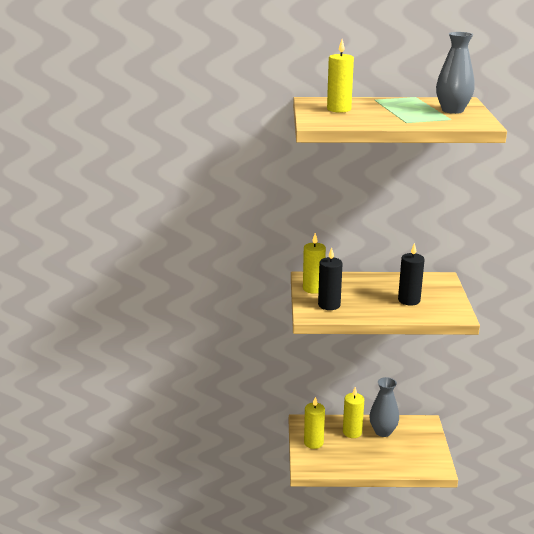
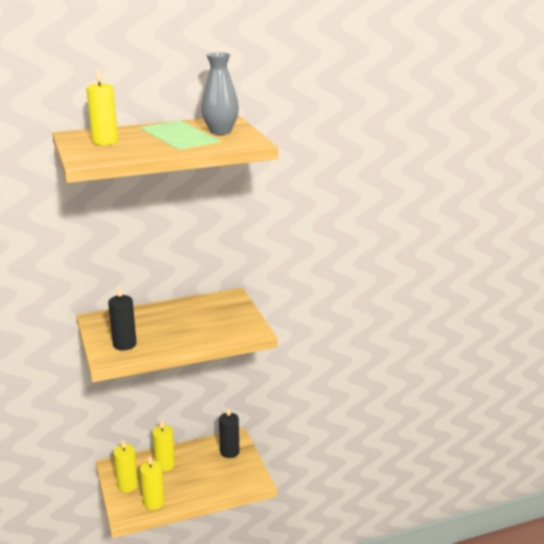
camera: 20 degrees left, 0 degrees up
yellow candle [303,233,326,294] -> yellow candle moved to [140,456,165,510]
grey vase [370,377,399,437] -> none
black candle [398,243,425,305] -> black candle moved to [219,407,240,458]

